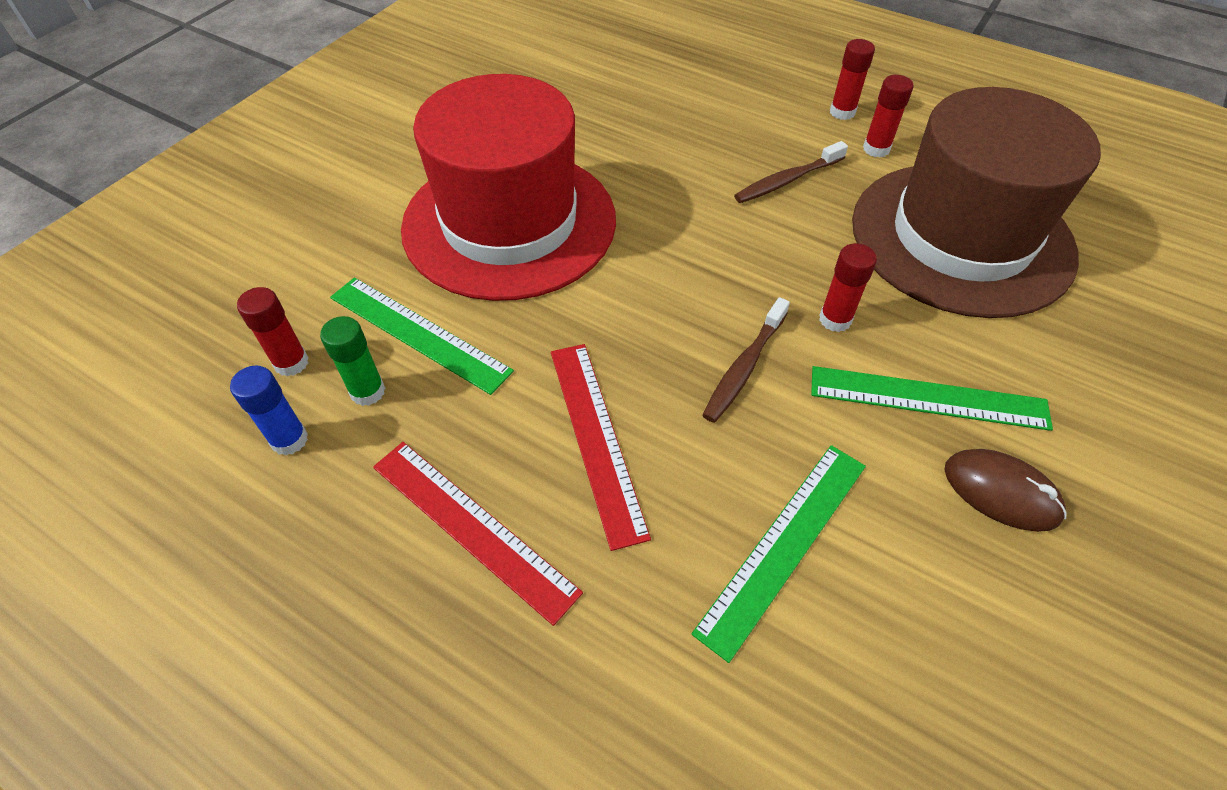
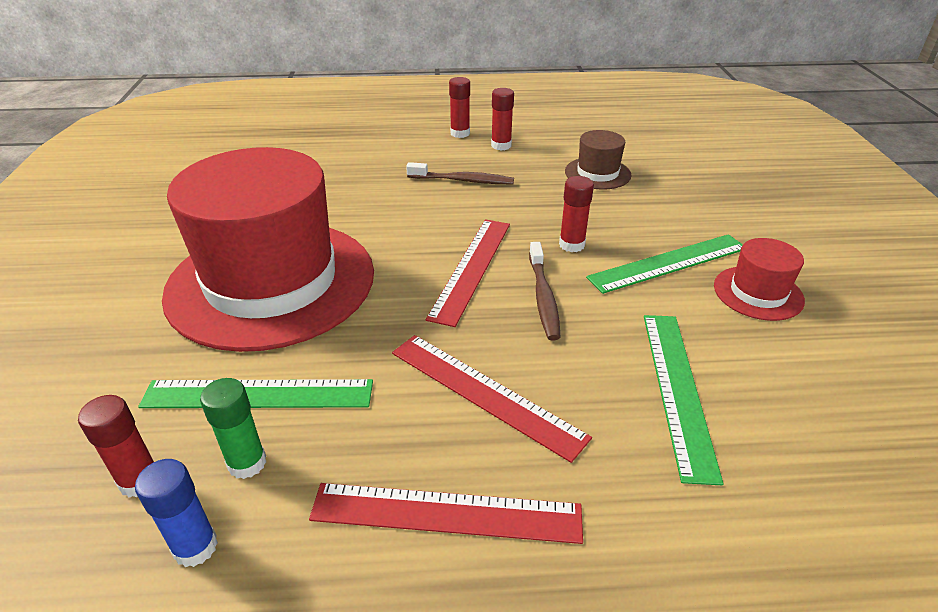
camera: 35 degrees left, 15 degrees down
brown toothbrush [734,141,848,203] -> brown toothbrush turned 105 degrees counterclockwise [406,162,514,184]
brown hat [852,87,1101,318] -> brown hat [565,130,631,190], size x0.41
brown mouse [944,449,1066,532] -> red hat [714,238,805,321]
none -> red ruler [426,219,510,327]

